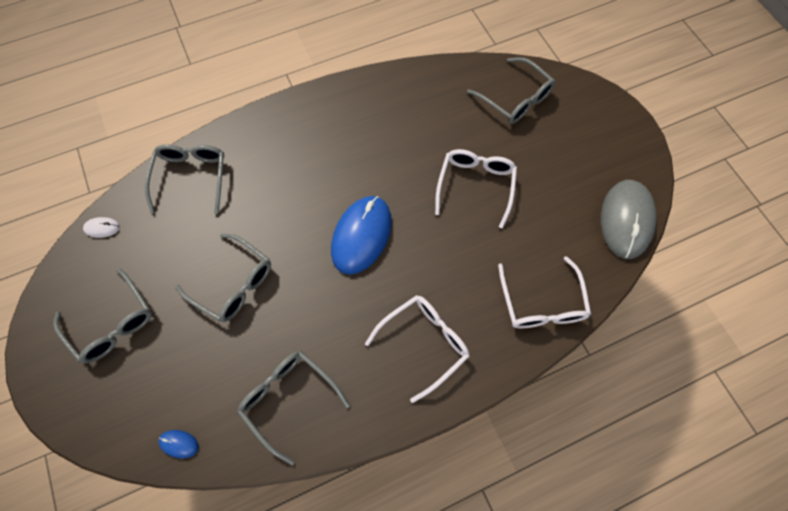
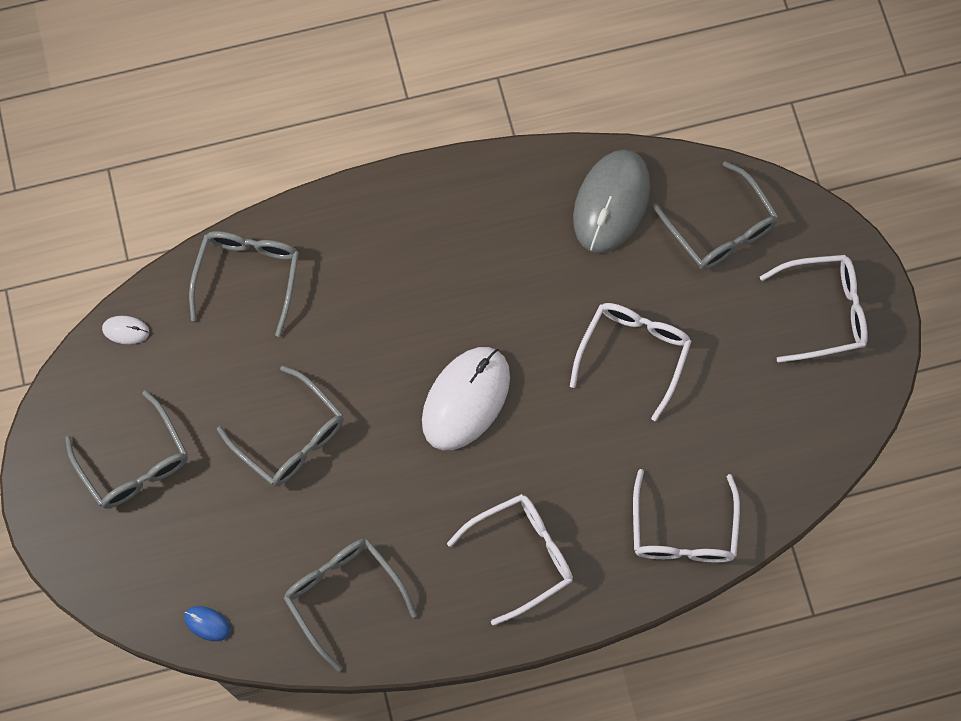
camera: 10 degrees right, 5 degrees up
blue mouse [331,196,392,275] -> white mouse [422,347,510,450]
grey mouse [601,180,656,259] -> grey mouse moved to [573,150,650,253]
none -> white glasses [760,255,868,363]

